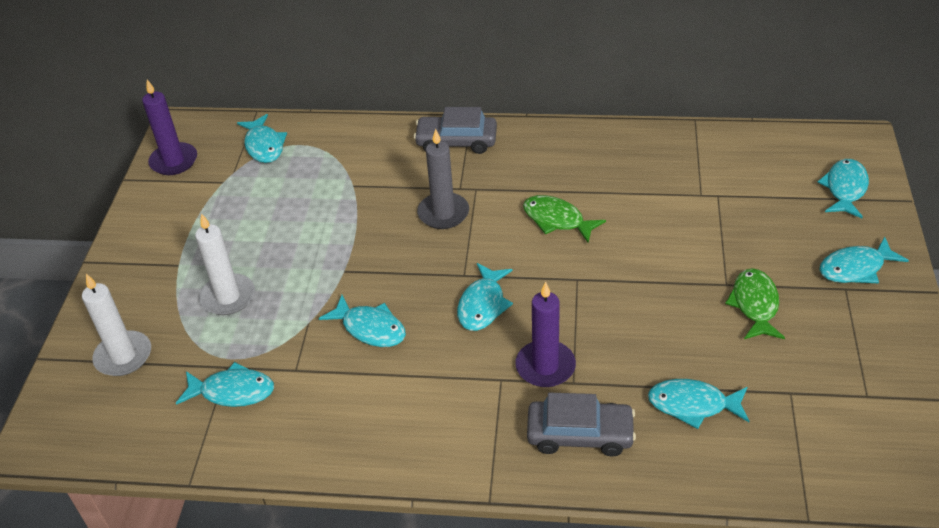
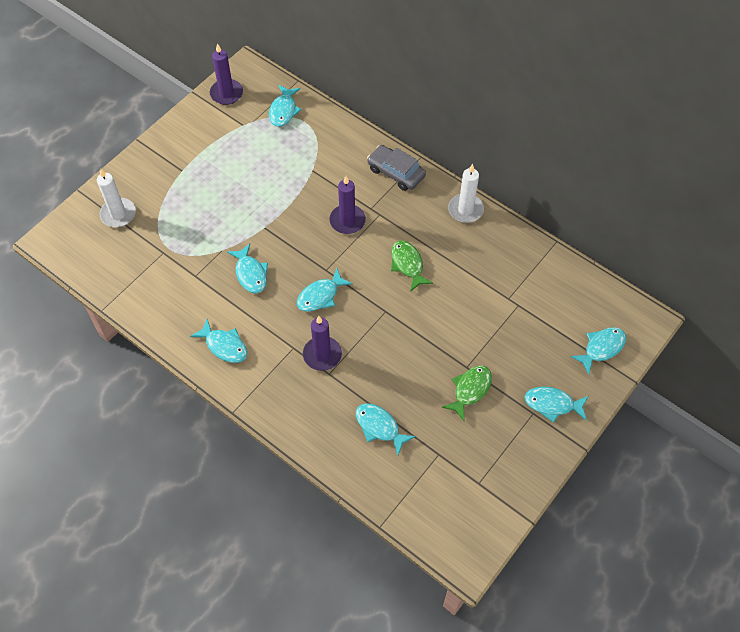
camera: 30 degrees right, 15 degrees up
turquoise fish [176,362,274,407] -> turquoise fish moved to [190,319,247,363]
white candle [195,213,255,315] -> white candle moved to [448,164,484,223]
grey candle [417,129,469,229] -> purple candle [329,176,366,234]
grey car [527,392,636,457] -> none

